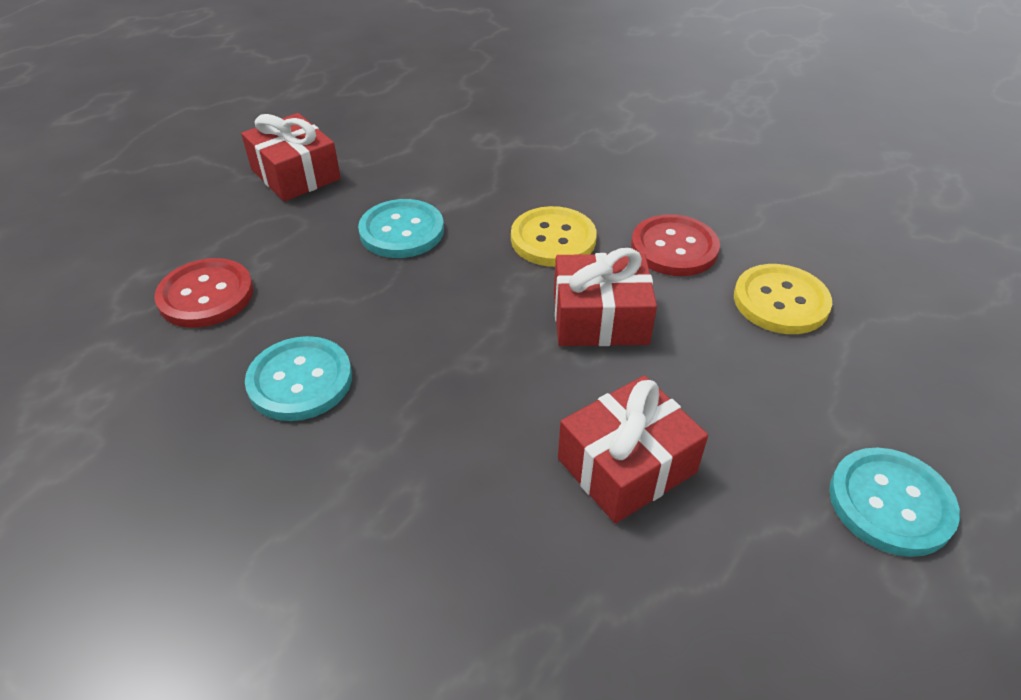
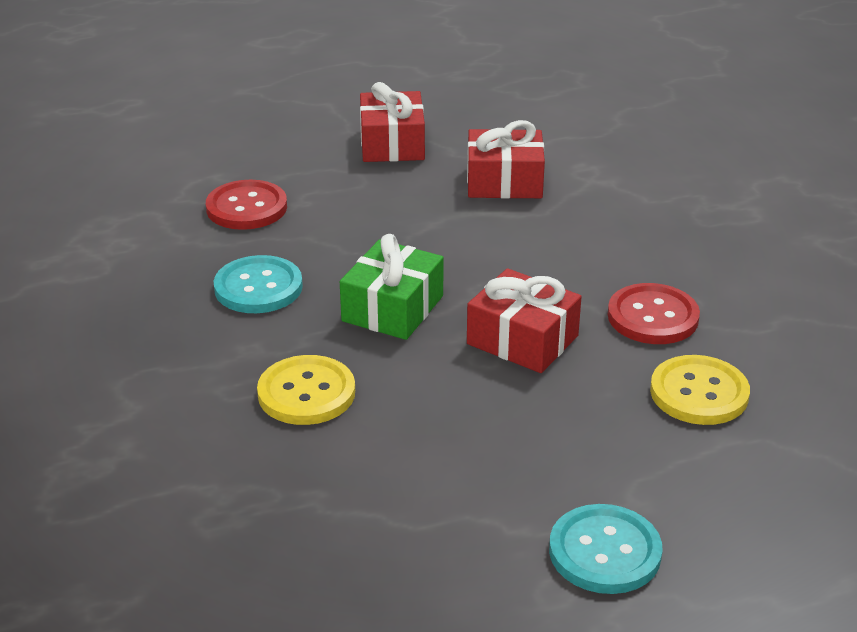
camera: 35 degrees right, 10 degrees down
turquoise button [358,199,444,258] -> none
yellow button [511,206,597,267] -> yellow button moved to [257,355,355,425]
red gift [558,375,708,523] -> red gift moved to [467,120,545,199]
none -> green gift [340,234,444,340]

